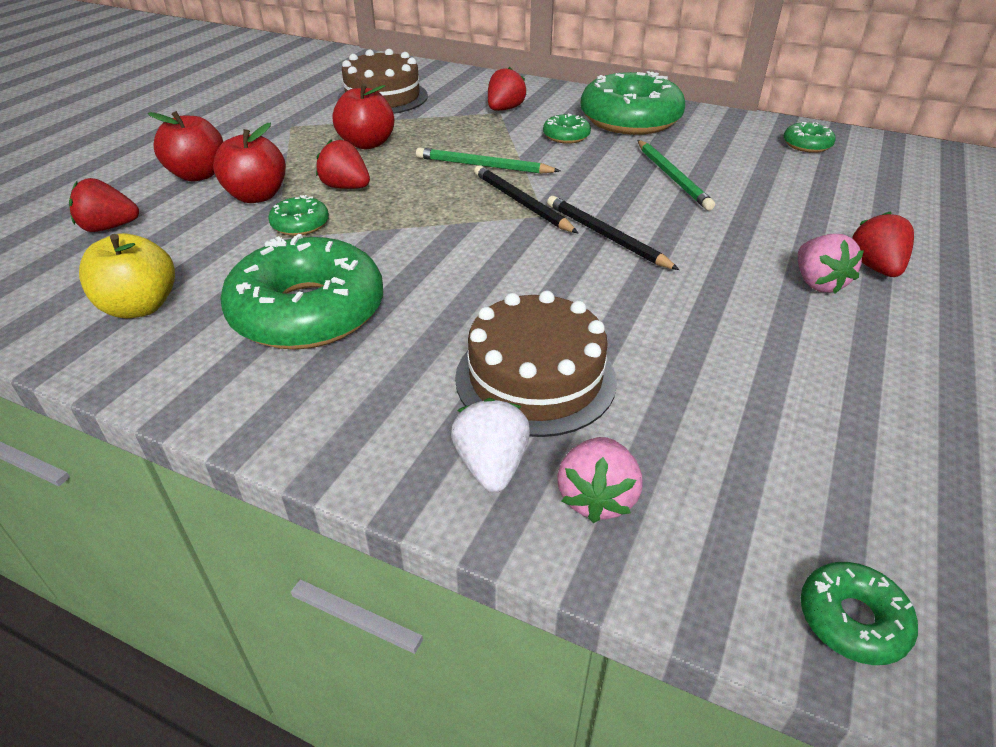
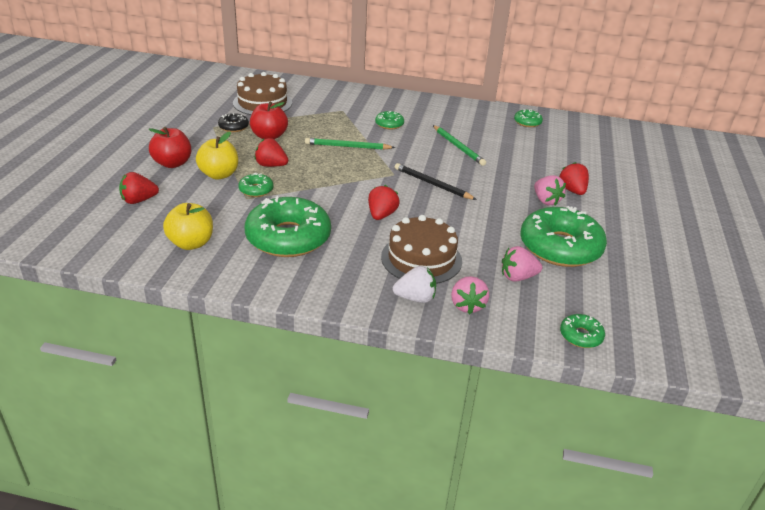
camera: 15 degrees left, 5 degrees down
red apple [213,123,286,203] -> yellow apple [196,132,238,179]
white strawberry [451,398,530,492] -> white strawberry turned 105 degrees clockwise [393,266,436,303]
black pencil [474,165,578,233] -> none
red strawberry [488,67,527,111] -> red strawberry moved to [368,185,400,220]
green donut [580,71,685,135] -> green donut moved to [520,206,607,267]
none -> black donut [218,113,249,132]
none -> pink strawberry [502,246,542,282]

